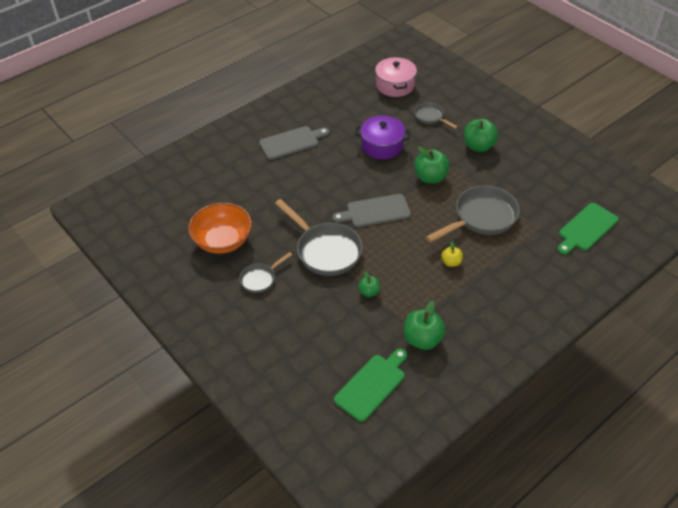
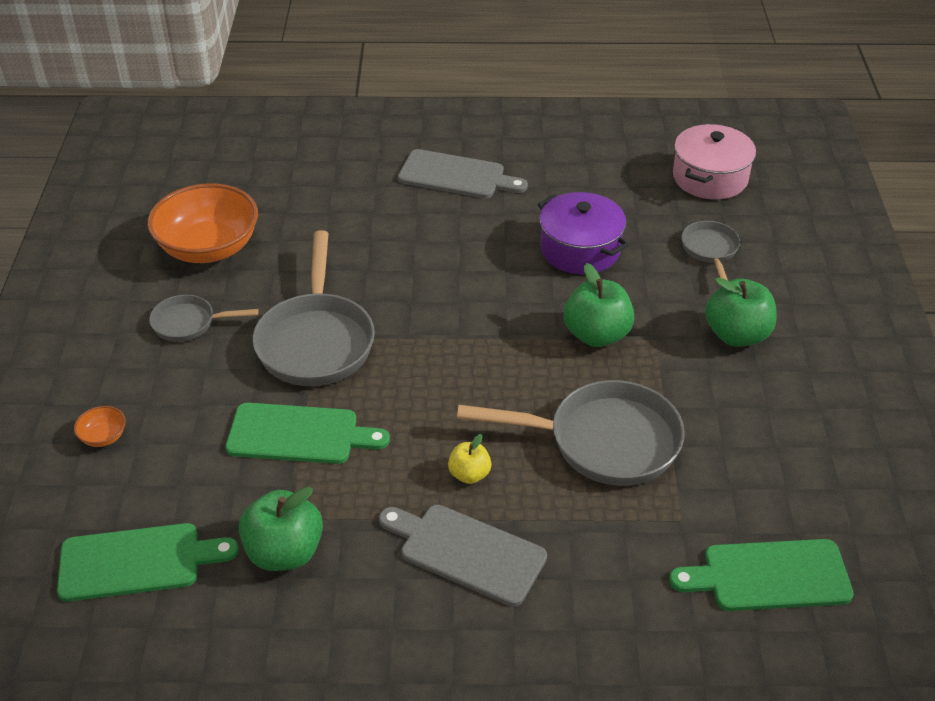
camera: 40 degrees right, 5 degrees down
grey cutting board [332,194,411,227] -> grey cutting board moved to [379,505,547,607]
green apple [358,271,380,297] -> green cutting board [225,403,390,464]
none -> orange bowl [74,406,126,447]

